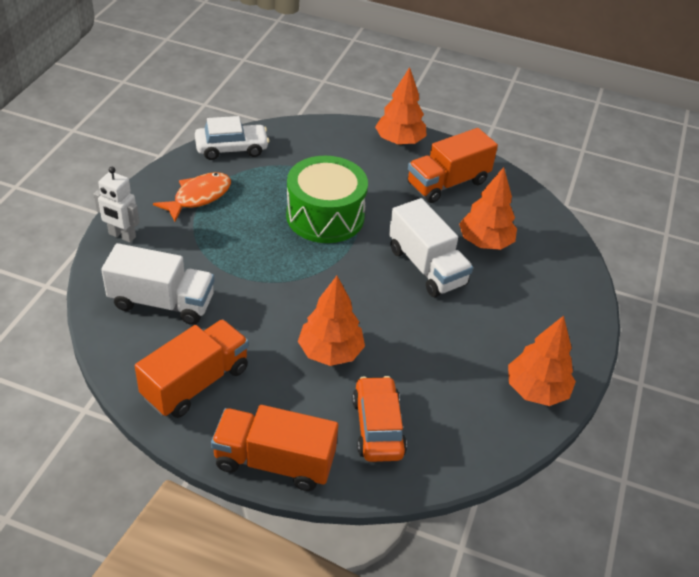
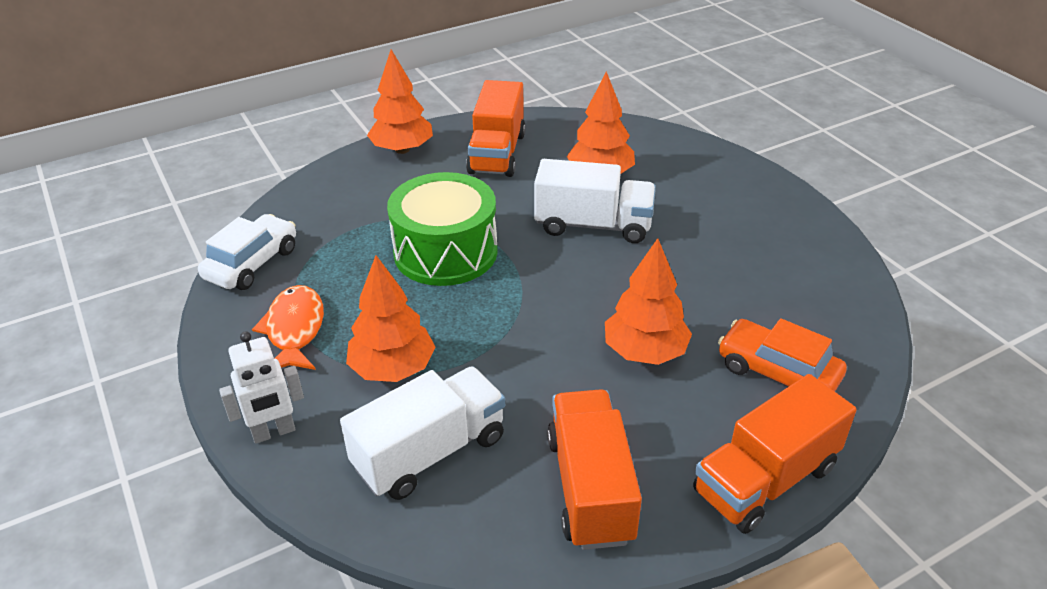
camera: 45 degrees left, 5 degrees down
orange tree [508,316,576,406] -> orange tree moved to [346,255,436,382]

